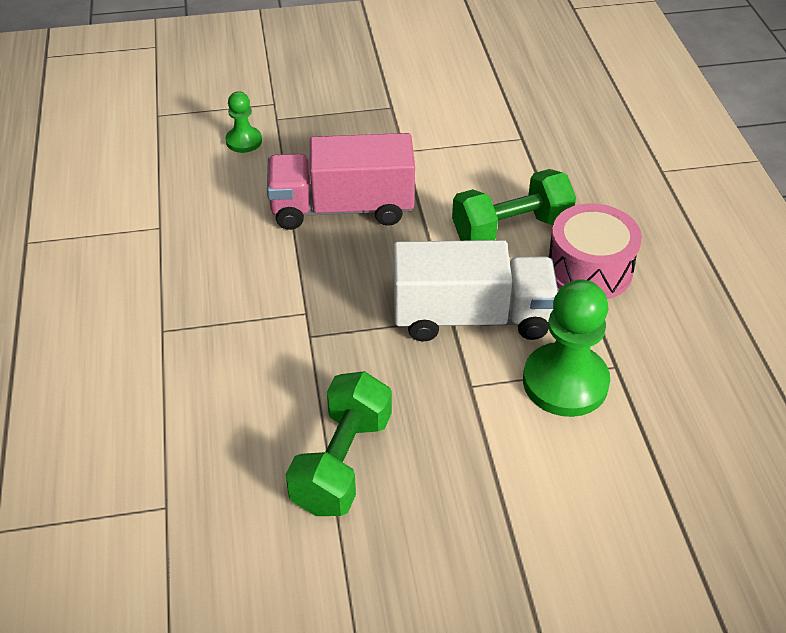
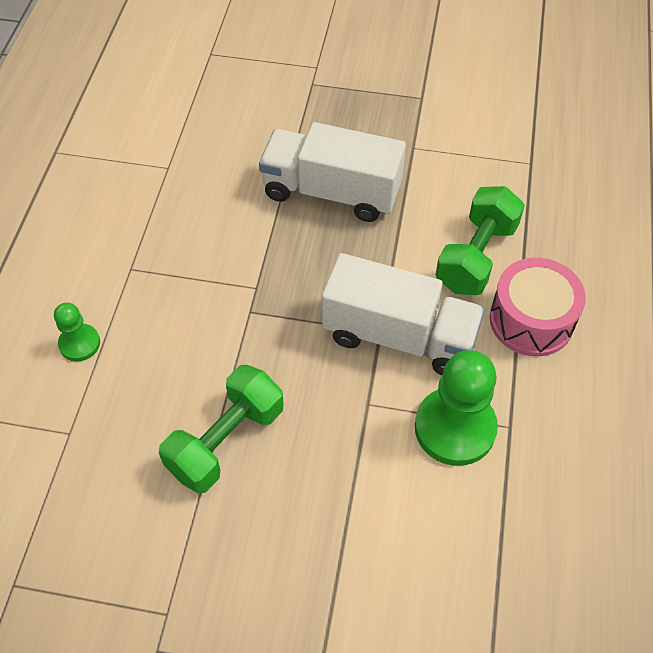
camera: 20 degrees right, 10 degrees up
green pawn [225,91,262,153] -> green pawn moved to [54,303,100,361]
pink truck [267,133,415,230] -> white truck [259,122,406,222]
green dumbbell [452,169,576,241] -> green dumbbell turned 60 degrees counterclockwise [436,186,525,295]

